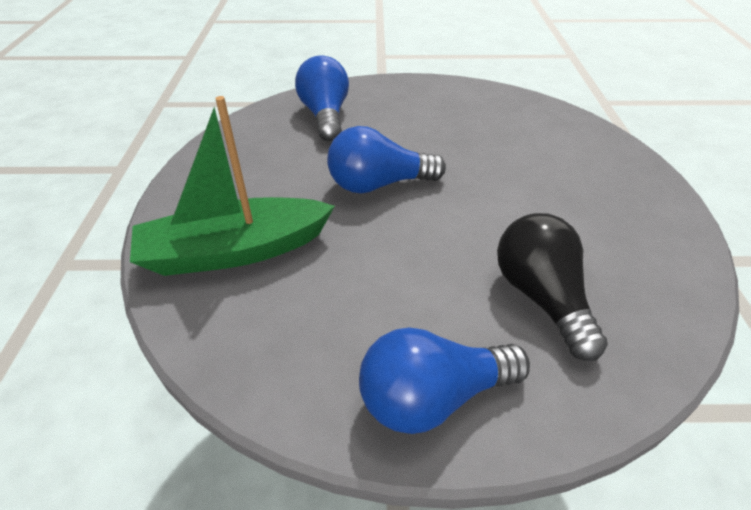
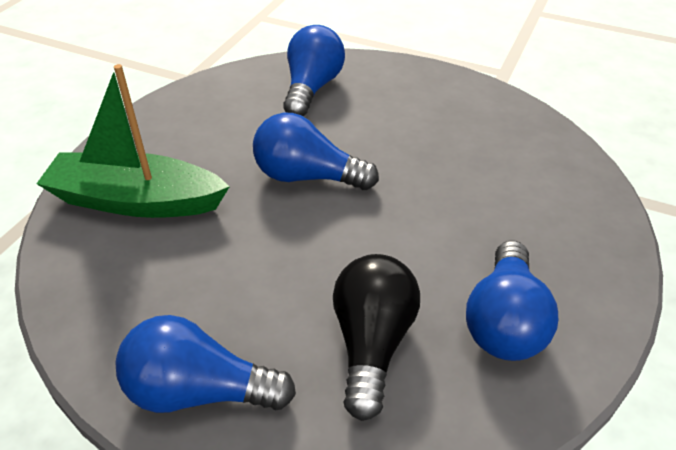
camera: 25 degrees right, 0 degrees up
none -> blue light bulb [466,241,558,361]

